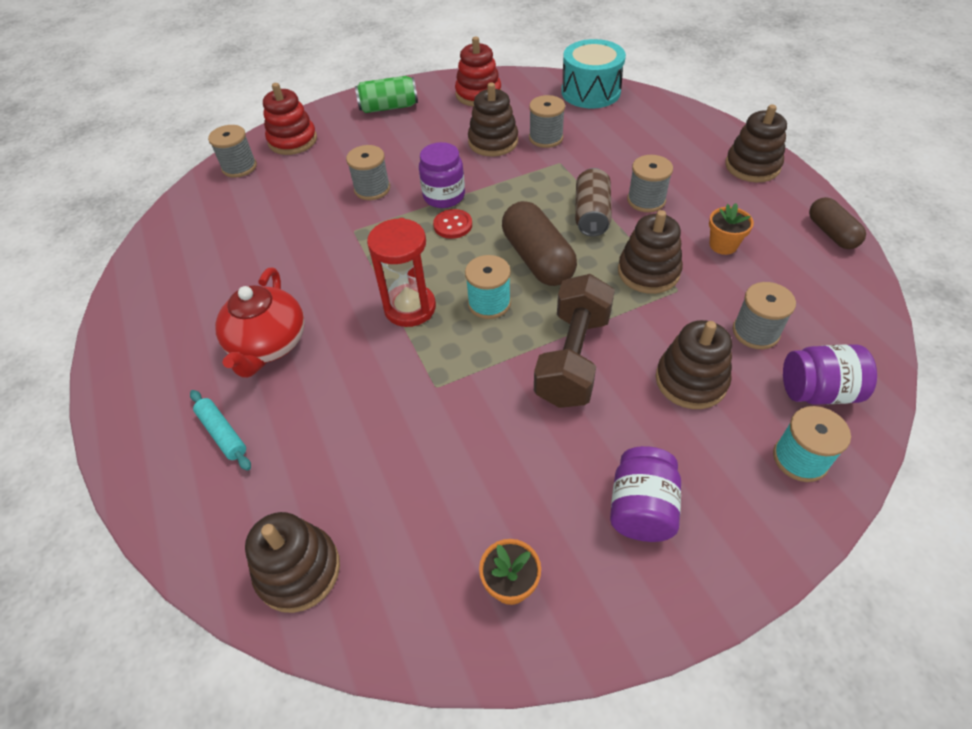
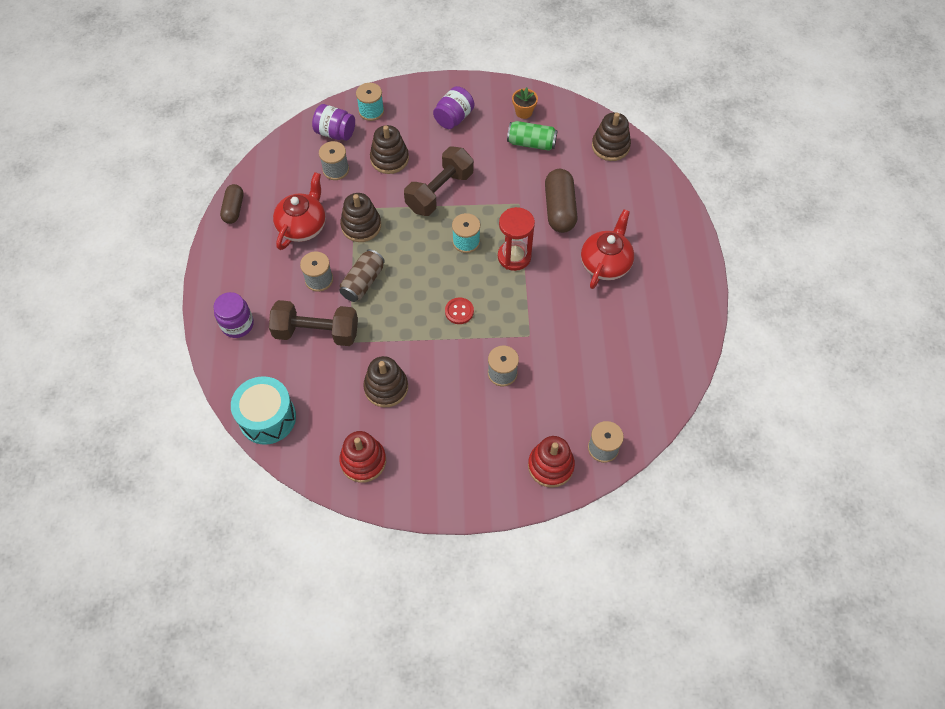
camera: 160 degrees left, 10 degrees up
turquoise rolling pin [190,390,251,471] -> none
green can [355,76,418,113] -> green can moved to [507,121,558,151]
purple jar [419,142,465,208] -> purple jar moved to [214,292,254,338]
brown capsule [502,201,577,286] -> brown capsule moved to [545,169,578,233]
grey spool [529,95,565,148] -> none
orange flower pot [709,203,754,255] -> red teapot [273,172,326,250]
brown stacking toy [725,104,787,182] -> none
none -> brown dumbbell [269,300,358,346]

